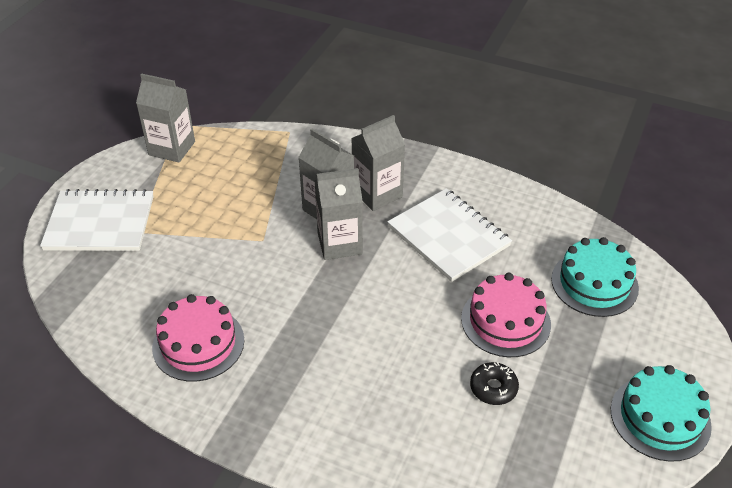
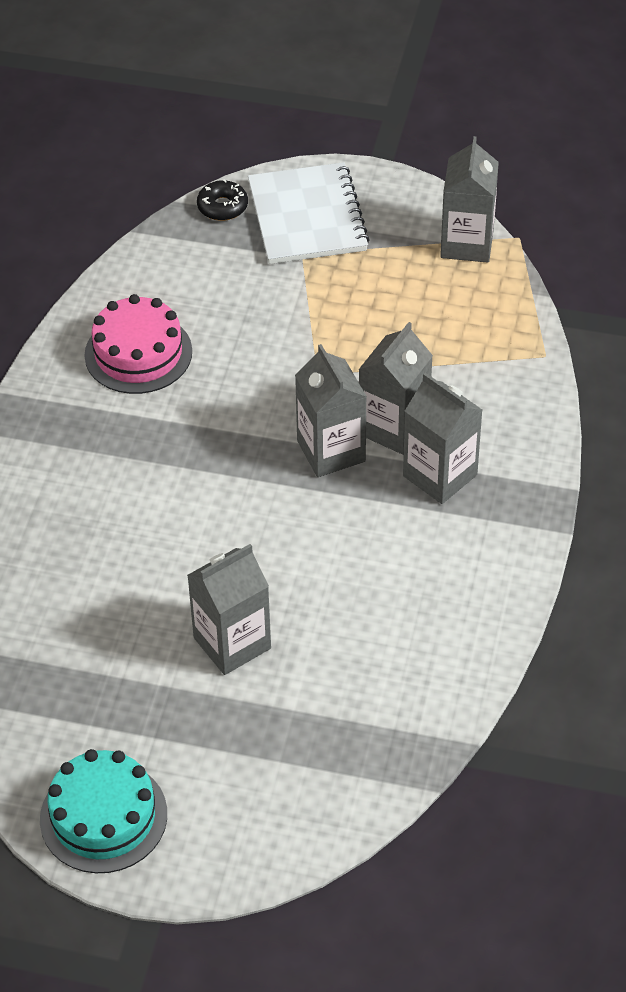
camera: 80 degrees right, 5 degrees up
white notebook [387,188,512,282] -> none
pink cake [461,273,551,357] -> grey carton [187,544,271,675]
black donut [470,362,519,405] -> black donut moved to [197,179,248,221]
turquoise cake [551,237,639,317] -> none

